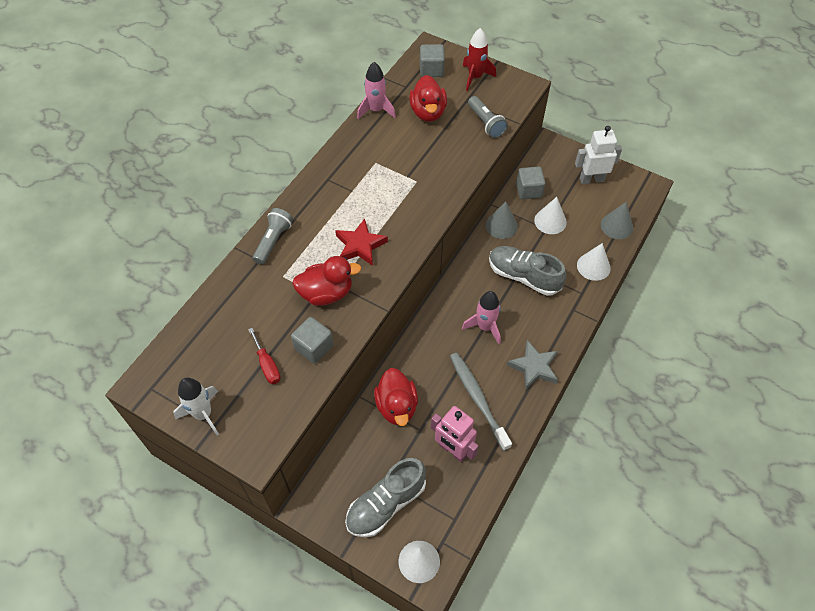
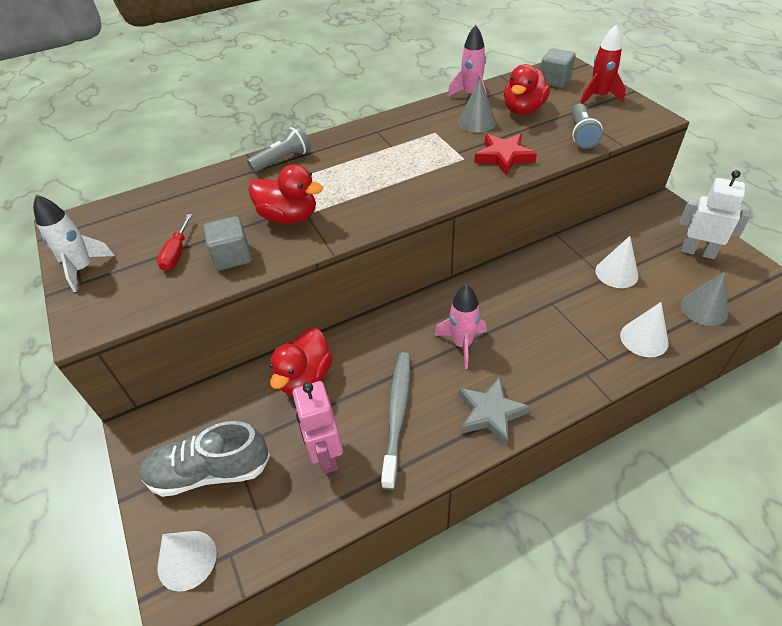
camera: 35 degrees right, 10 degrees down
red star [335,218,388,266] -> red star moved to [474,134,537,175]
grey cone [486,201,518,239] -> grey cone moved to [458,78,496,133]
grey shoe [489,246,566,296] -> none
grey cube [516,166,545,200] -> none

